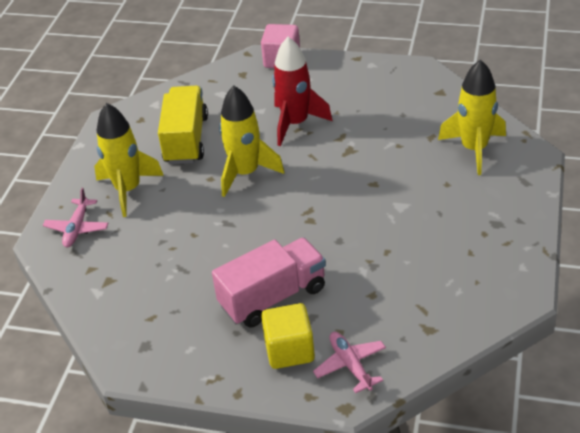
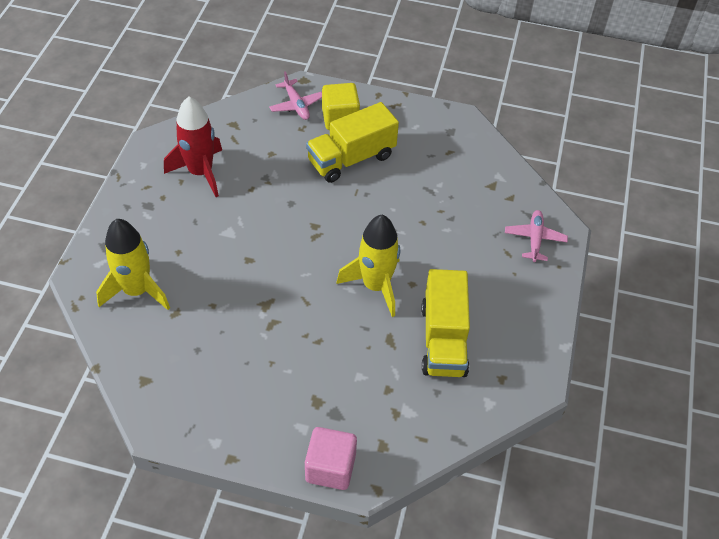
camera: 175 degrees right, 10 degrees up
yellow rocket [94,103,164,217] -> none
pink truck [212,238,326,327] -> yellow truck [306,102,399,183]
red rocket [272,37,332,146] -> red rocket moved to [164,96,222,197]

